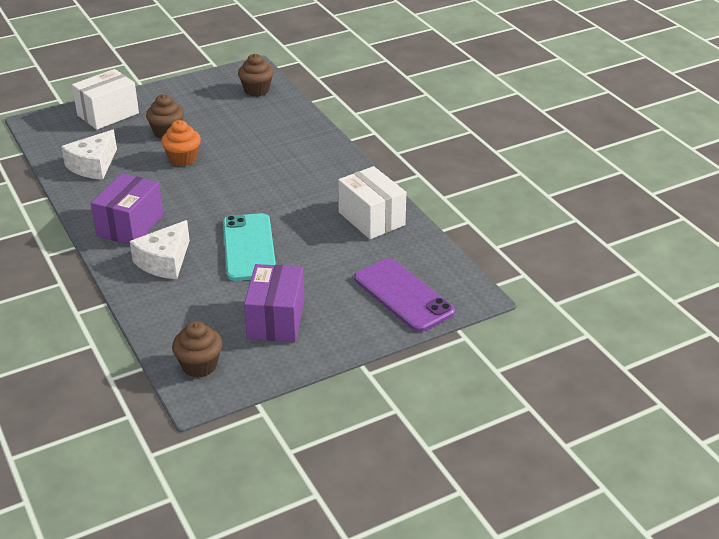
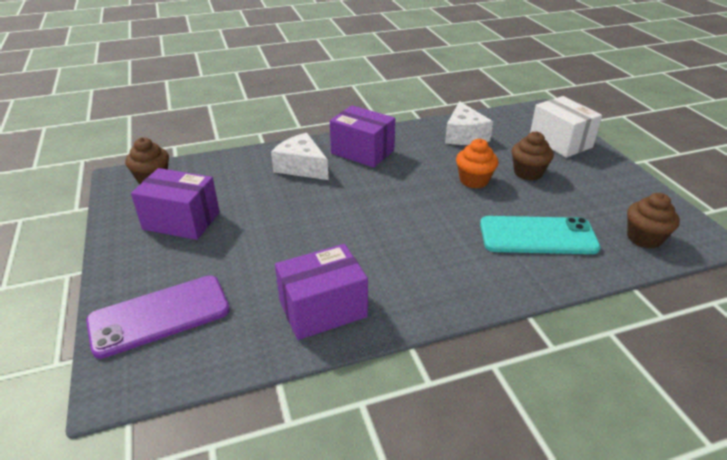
camera: 100 degrees right, 0 degrees up
white cheese [61,130,117,180] -> white cheese turned 135 degrees counterclockwise [445,101,493,145]
turquoise phone [223,213,276,281] -> turquoise phone moved to [480,216,601,254]
white box [338,166,406,239] -> purple box [275,244,368,340]

